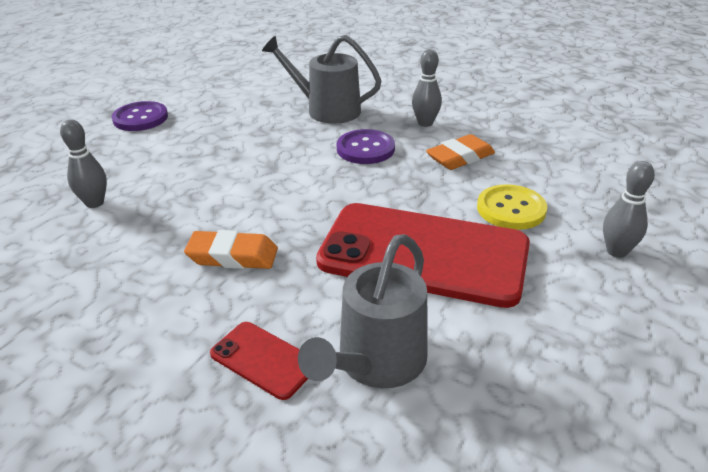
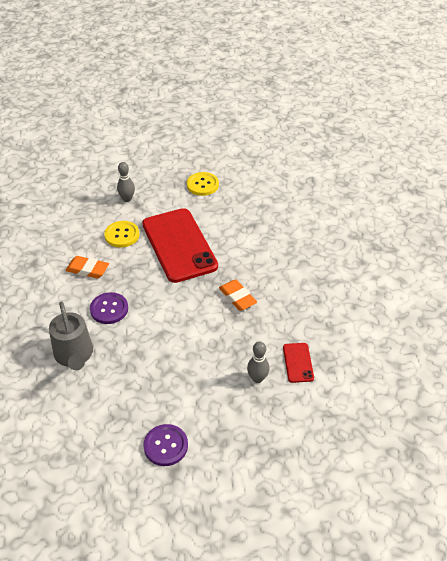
camera: 130 degrees left, 10 degrees up
red phone [210,322,308,400] -> red phone moved to [283,343,314,383]
grey watering can [298,234,428,388] -> none
grey bowling pin [412,49,442,127] -> none
none -> yellow button [187,172,219,196]

